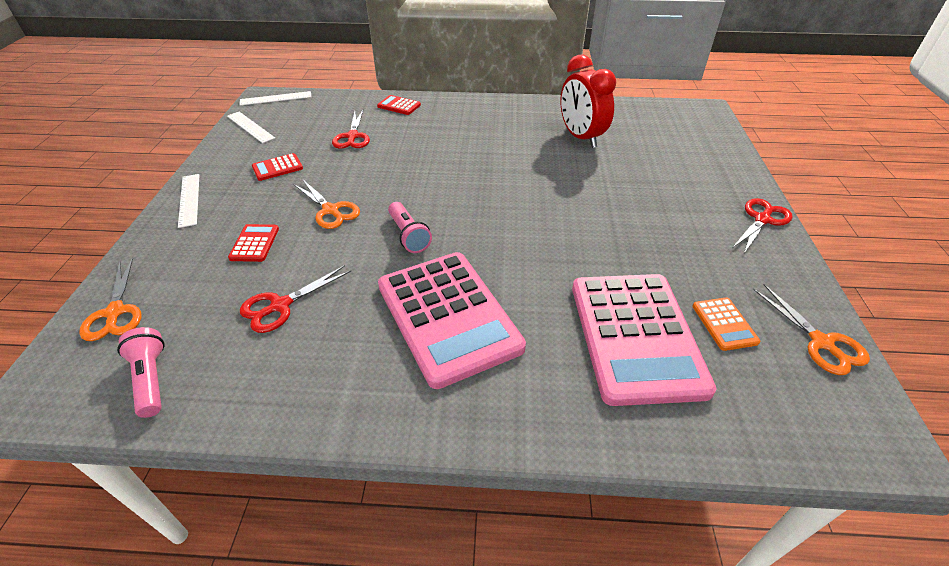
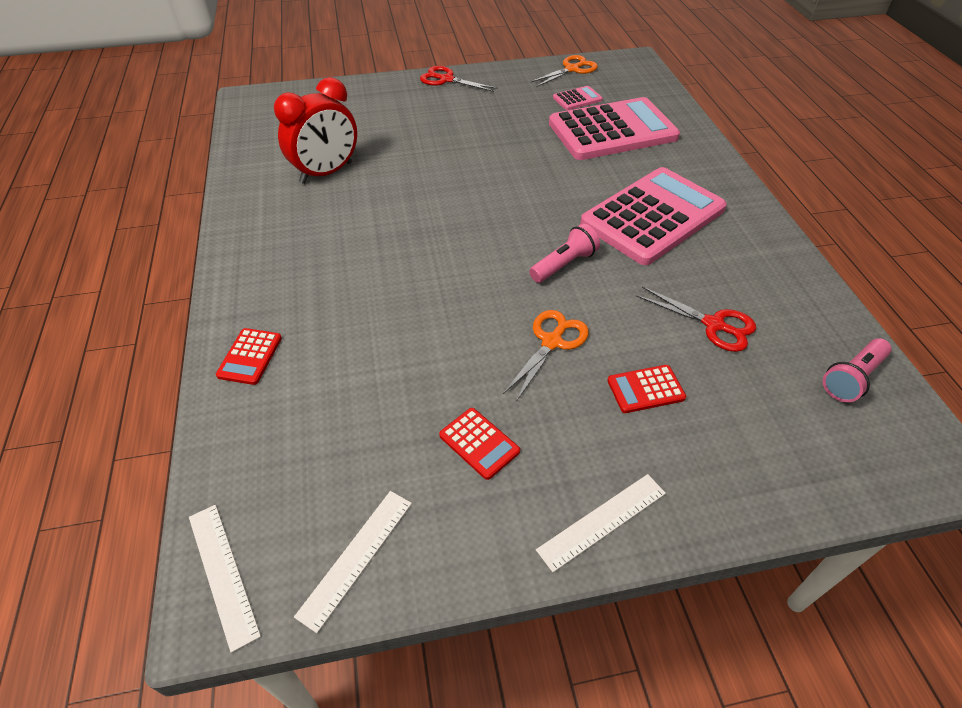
camera: 105 degrees left, 5 degrees up
orange scissors [79,257,141,341] -> none
red scissors [332,110,370,149] -> none
orange calculator [692,298,760,351] -> pink calculator [553,86,603,110]

